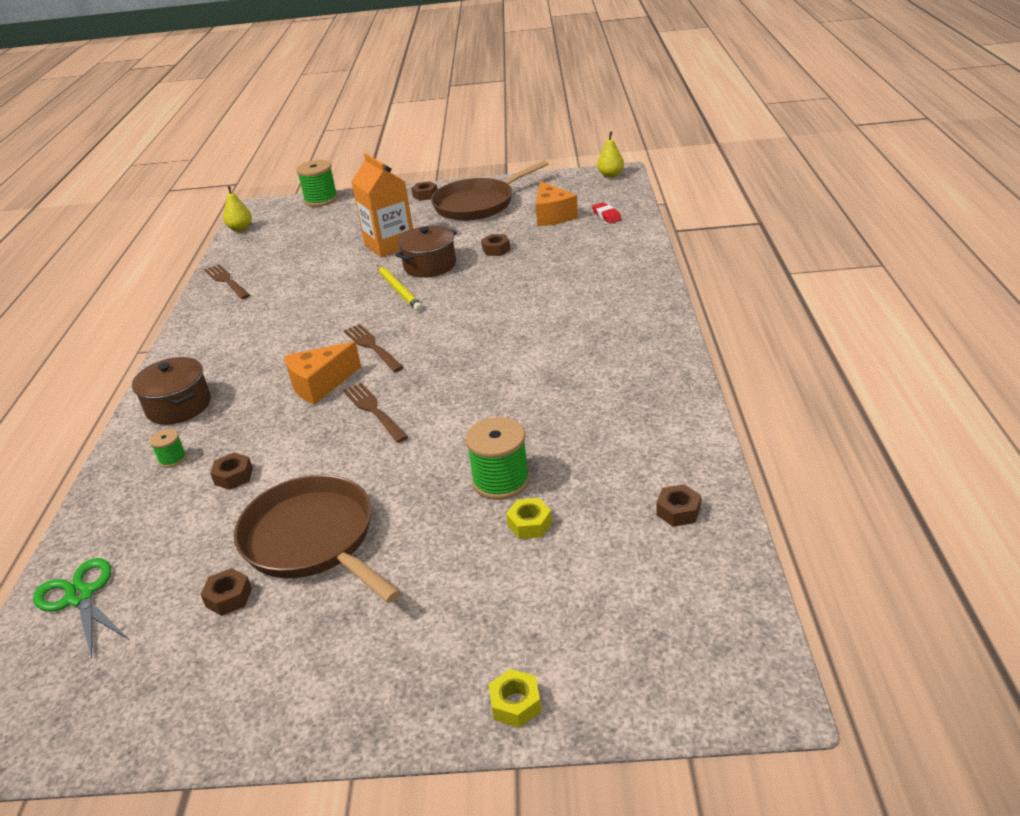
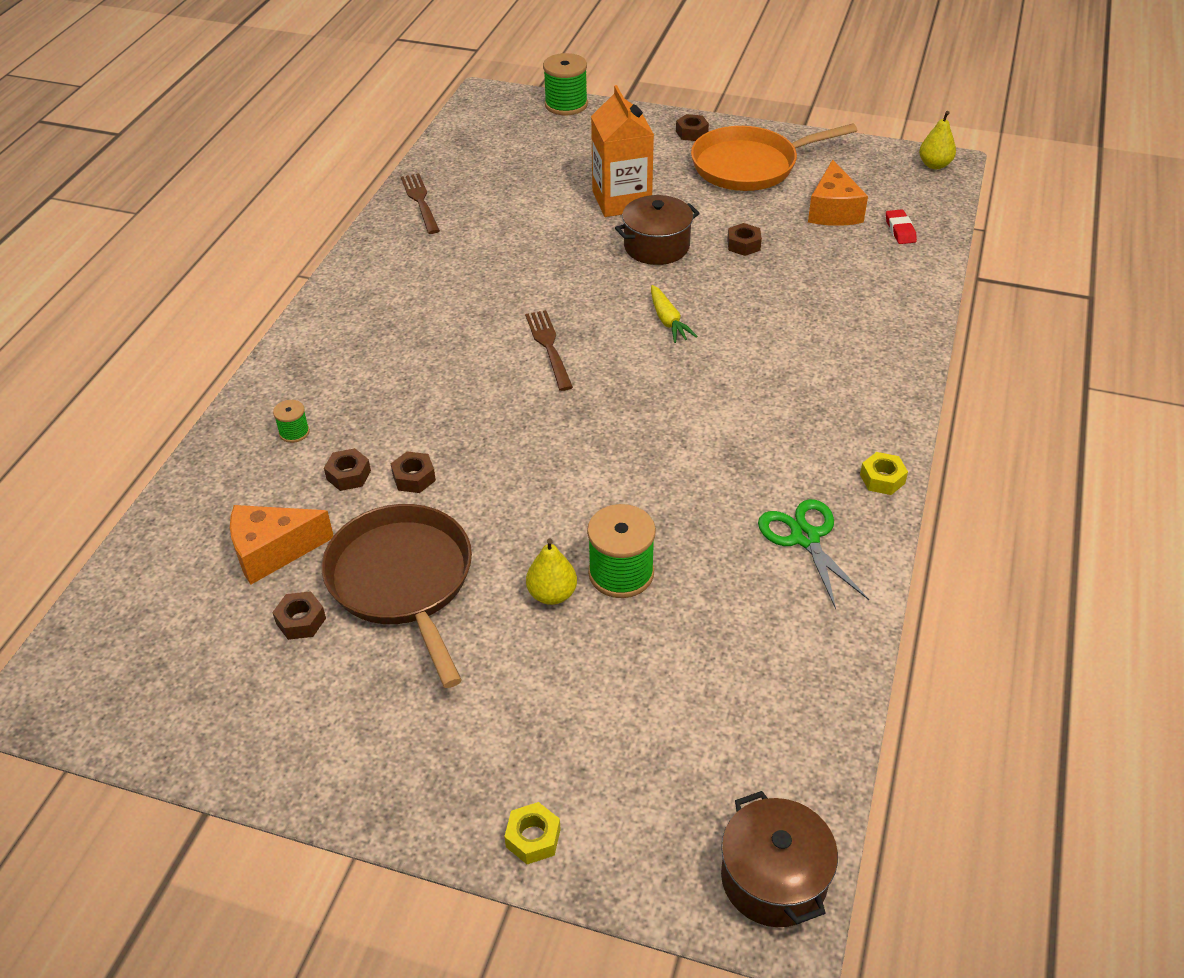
camera: 15 degrees right, 10 degrees up
green scissors [33,558,129,659] -> green scissors moved to [758,499,869,609]
brown pot [132,357,211,425] -> brown pot moved to [721,791,838,927]
yellow pear [224,185,252,232] -> yellow pear moved to [526,539,577,605]
orange cheese [284,341,361,405] -> orange cheese moved to [230,505,334,585]
brown fork [343,383,408,443] -> none
yellow pencil [377,265,423,312] -> none
brown pan [431,160,548,221] -> orange pan [691,124,857,191]
yellow nut [506,498,552,539] -> yellow nut moved to [860,452,908,495]
brown nut [657,484,701,527] -> brown nut moved to [391,451,436,493]
none -> yellow carrot [651,285,698,343]

